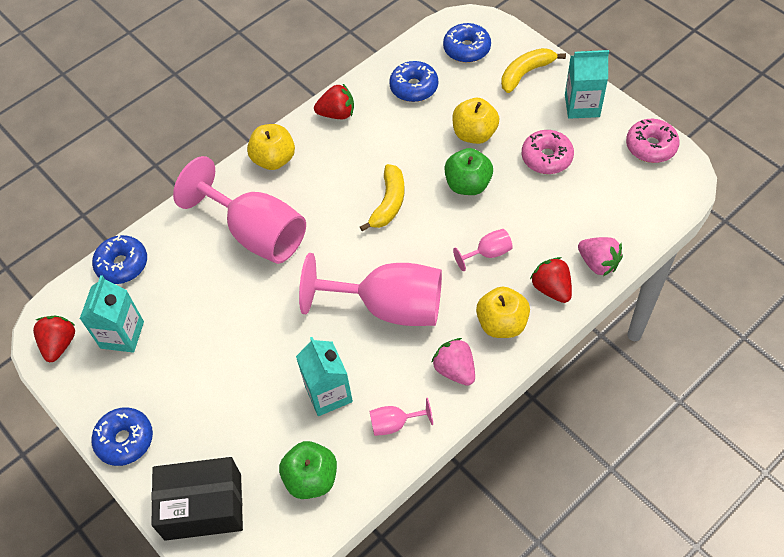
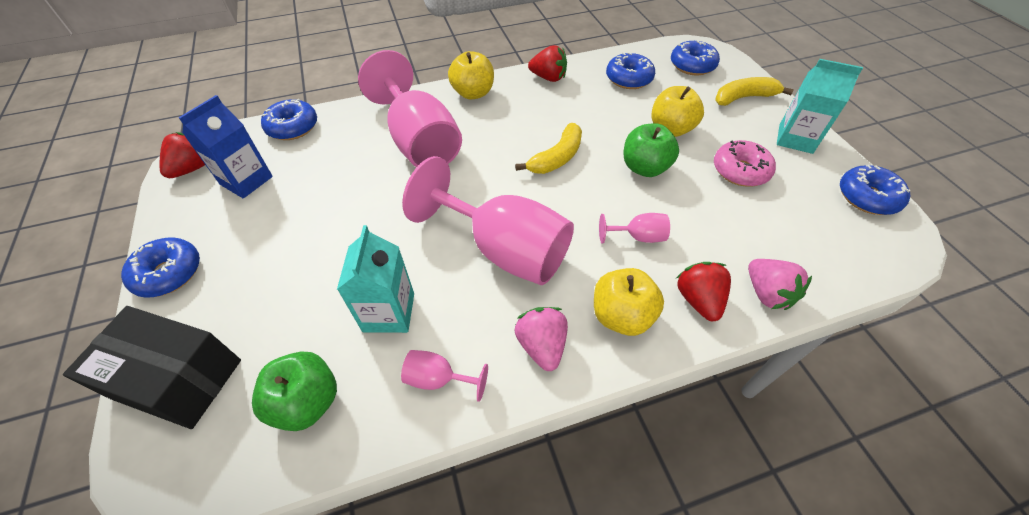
camera: 20 degrees right, 5 degrees down
turquoise carton [80,275,144,353] -> blue carton [178,95,273,198]
pink donut [626,119,680,163] -> blue donut [840,164,911,215]

